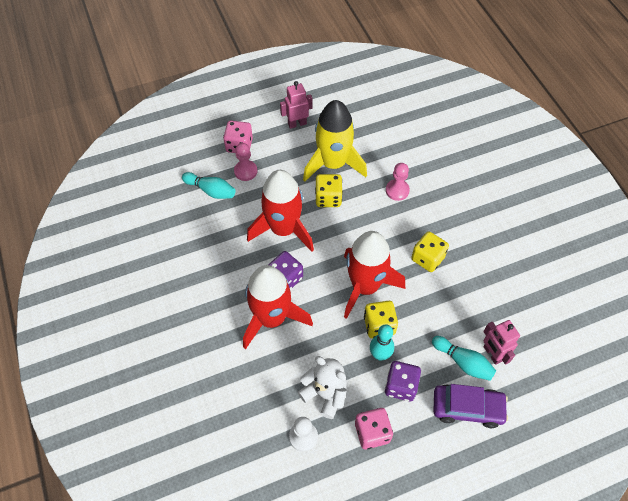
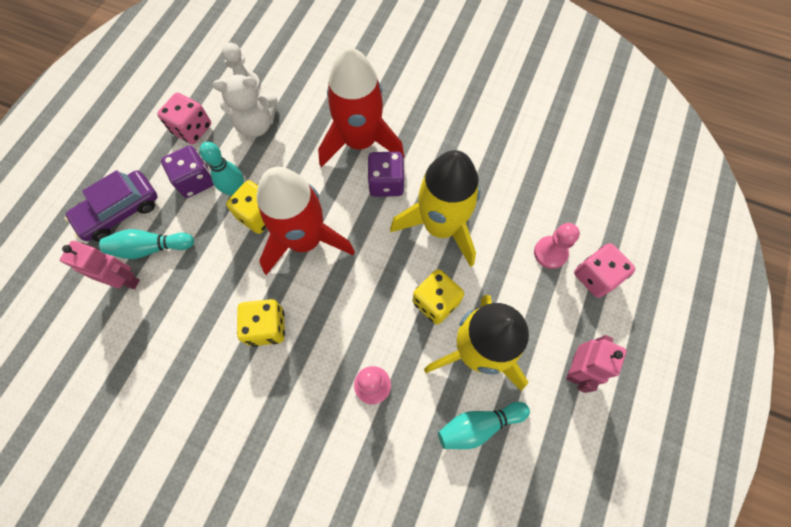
camera: 135 degrees right, 10 degrees up
turquoise bowling pin [182,172,235,199] -> turquoise bowling pin moved to [438,402,530,449]
red rocket [247,170,314,252] -> yellow rocket [390,150,480,267]

